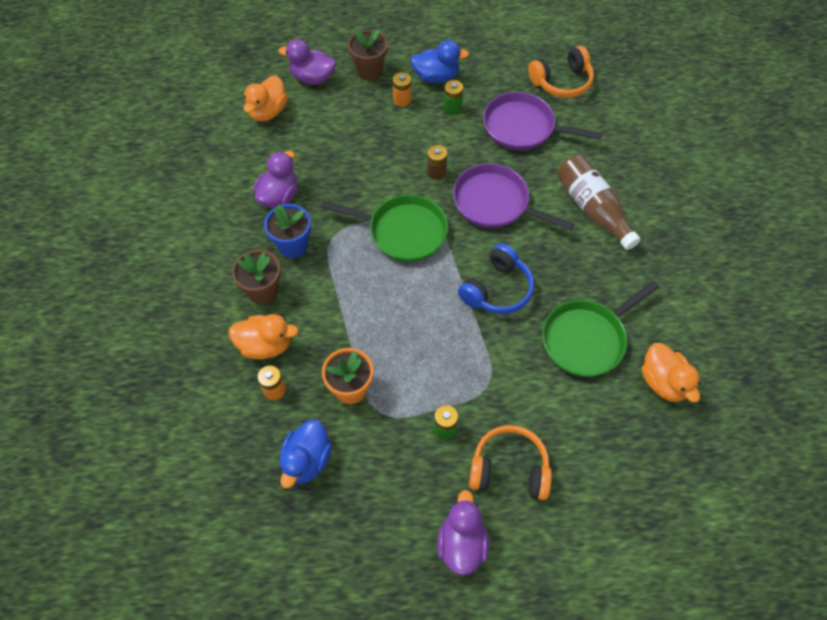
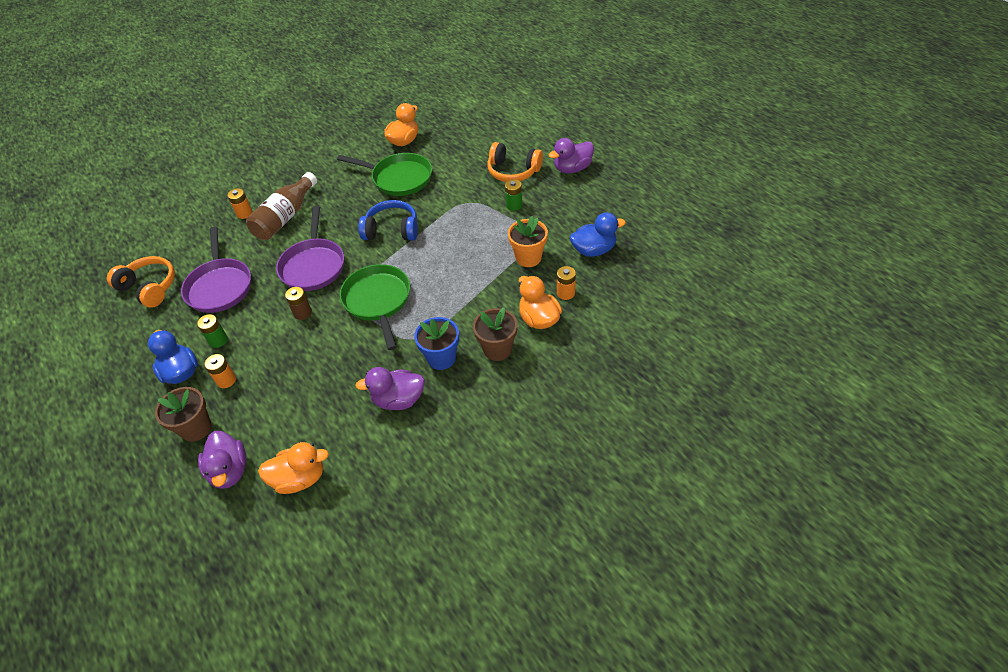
camera: 120 degrees left, 10 degrees down
orange headphones [469,425,552,500] -> orange headphones turned 45 degrees counterclockwise [487,142,543,182]
none -> orange battery [227,188,253,219]

